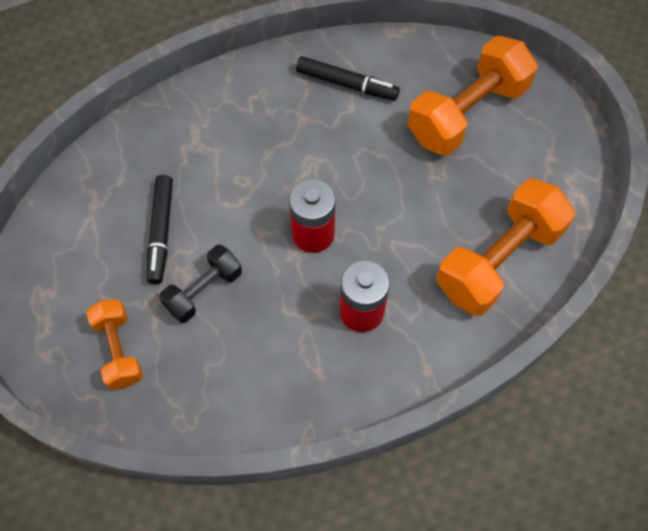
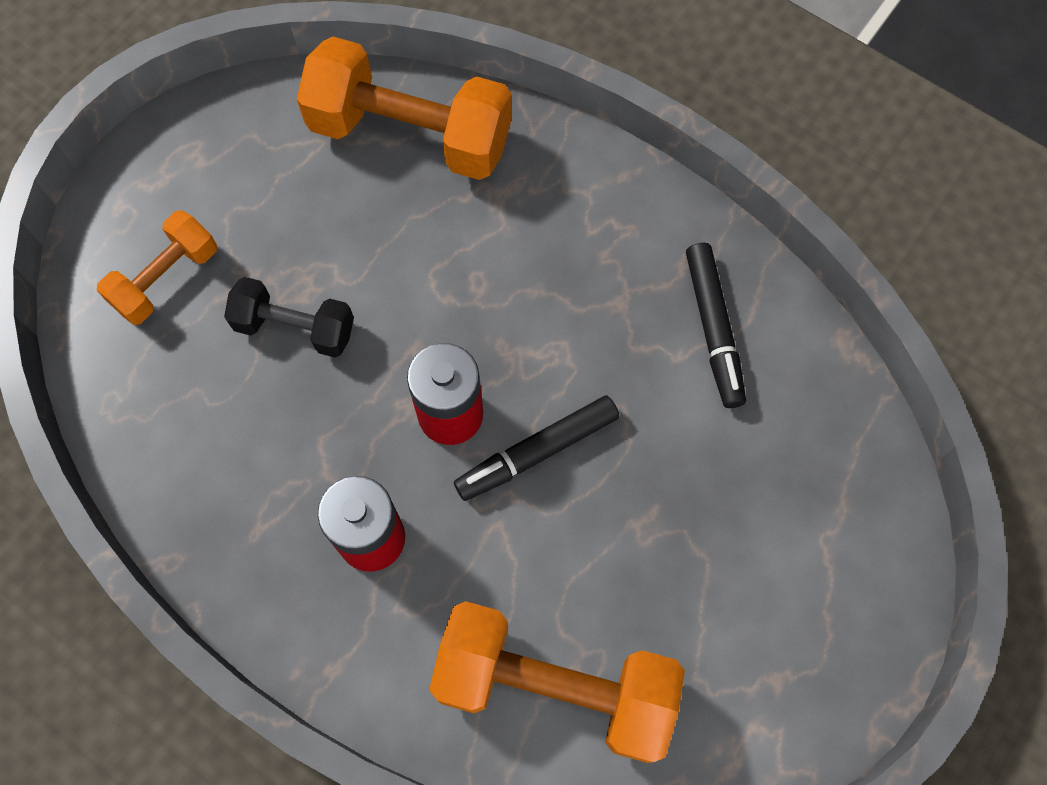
camera: 60 degrees right, 5 degrees up
black marker [147,175,173,284] -> black marker moved to [454,395,619,501]
orange dumbbell [408,36,538,156] -> orange dumbbell moved to [297,36,512,180]

